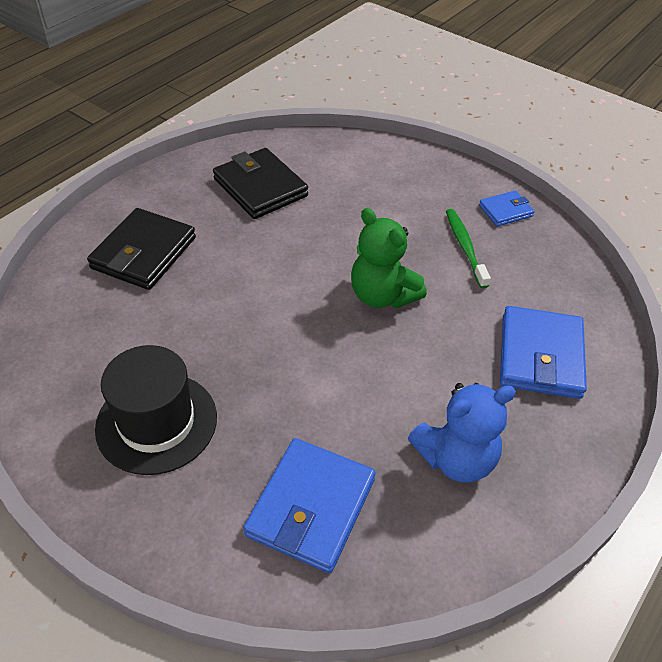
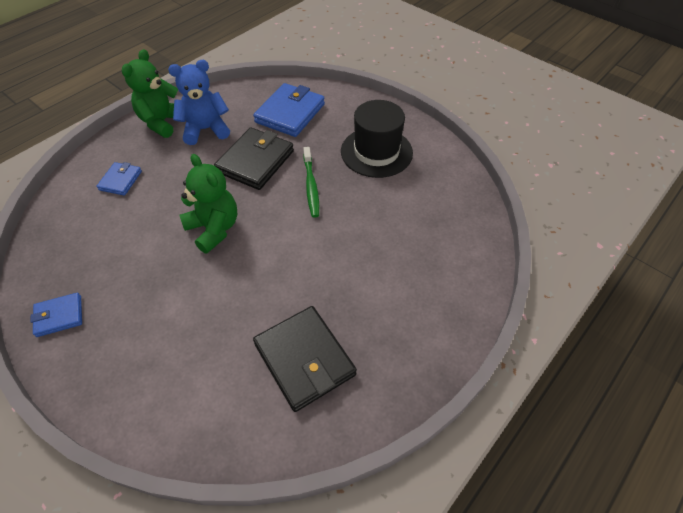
camera: 175 degrees left, 5 degrees up
black wallet [87,208,196,290] -> black wallet moved to [214,127,294,190]
green toothbrush [446,209,491,288] -> green toothbrush moved to [303,147,319,218]
blue wallet [500,306,587,399] -> blue wallet [96,162,142,196], size x0.54
none -> green teddy bear [122,49,178,138]

